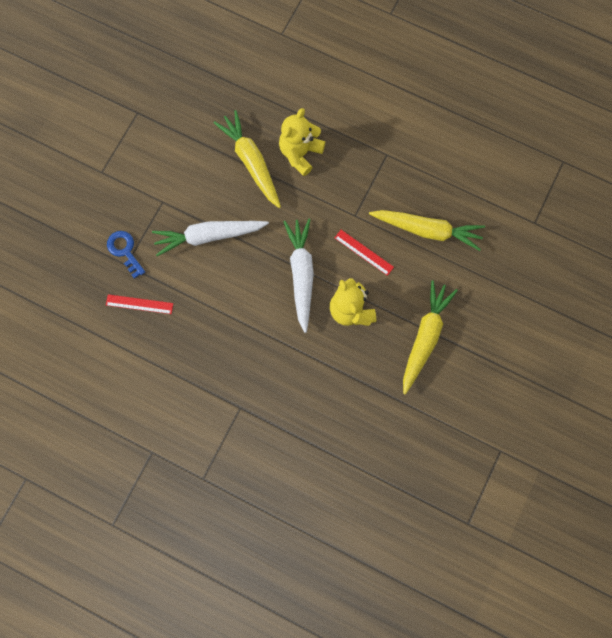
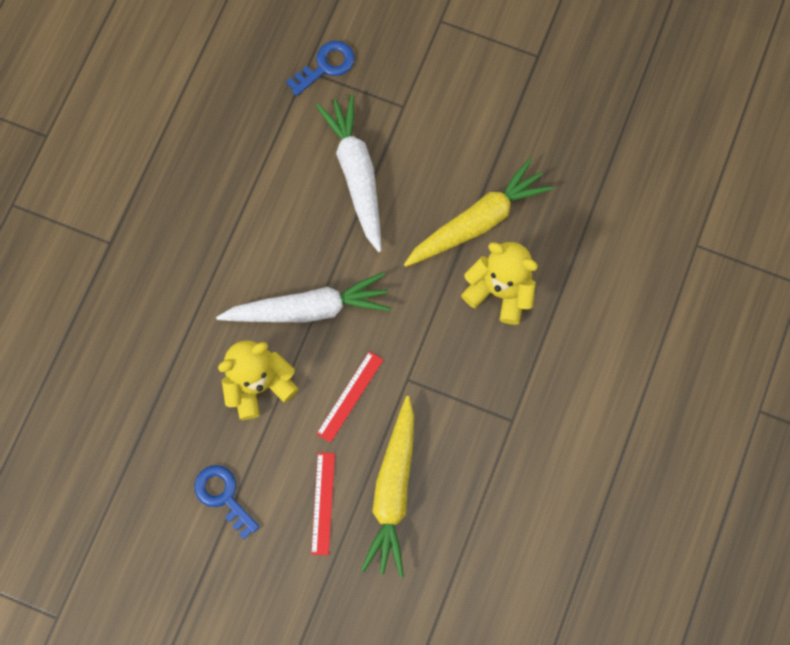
camera: 85 degrees right, 0 degrees up
red ruler [106,294,173,314] -> red ruler moved to [311,452,335,555]
yellow carrot [403,280,458,395] -> blue key [194,465,260,539]

